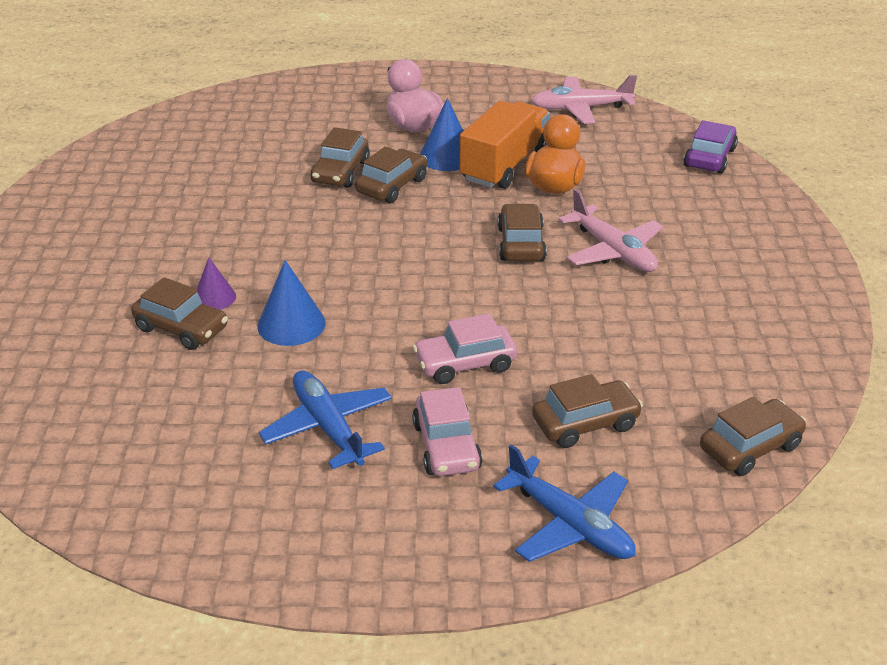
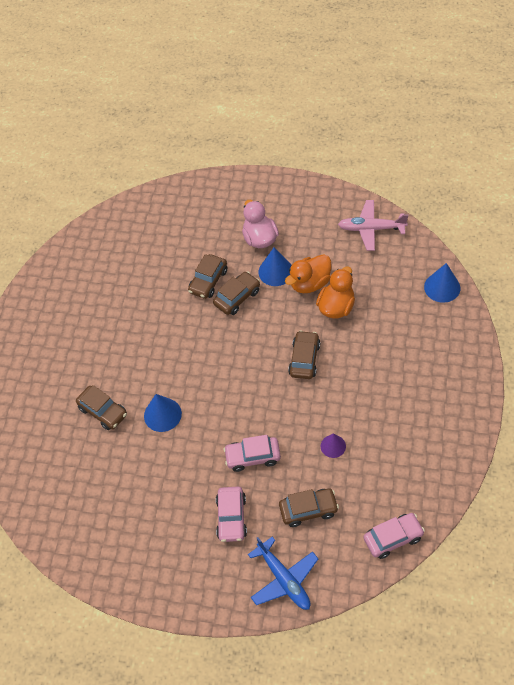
camera: 15 degrees right, 20 degrees up
purple cone [197,258,236,310] -> purple cone moved to [321,433,346,458]
blue plane [259,370,392,469] -> none
orange truck [460,101,550,189] -> orange duck [285,254,331,293]
pink plane [559,189,663,272] -> none
purple car [684,120,738,174] -> blue cone [424,263,460,303]
brown car [700,397,807,476] -> pink car [364,513,425,559]

